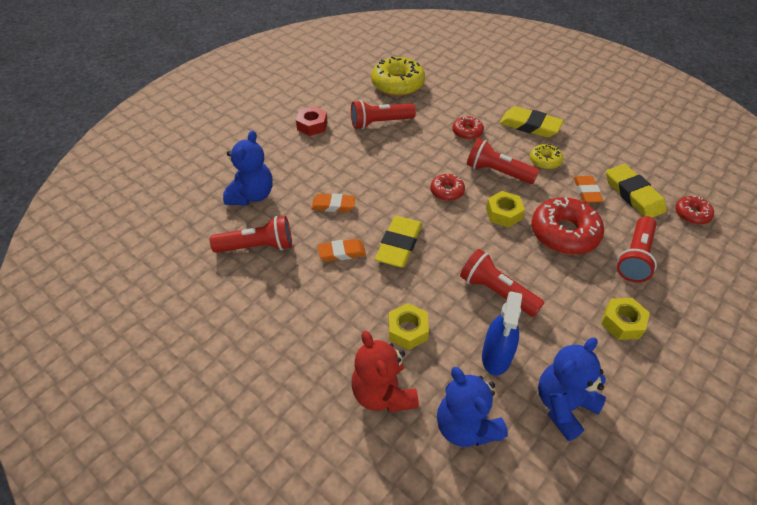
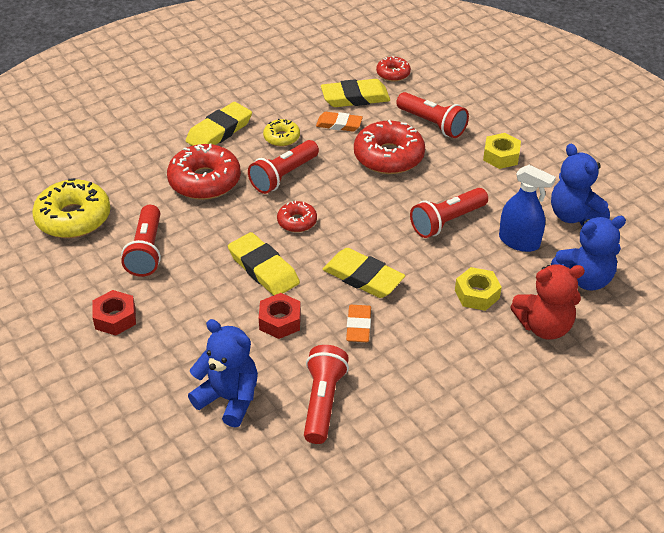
camera: 75 degrees left, 5 degrees down
orange eraser [311,193,356,212] -> red nut [259,293,301,339]
red donut [453,116,484,140] -> red donut [167,143,241,200], size x1.90
yellow nut [486,191,525,228] -> none
none -> yellow eraser [228,232,300,296]

